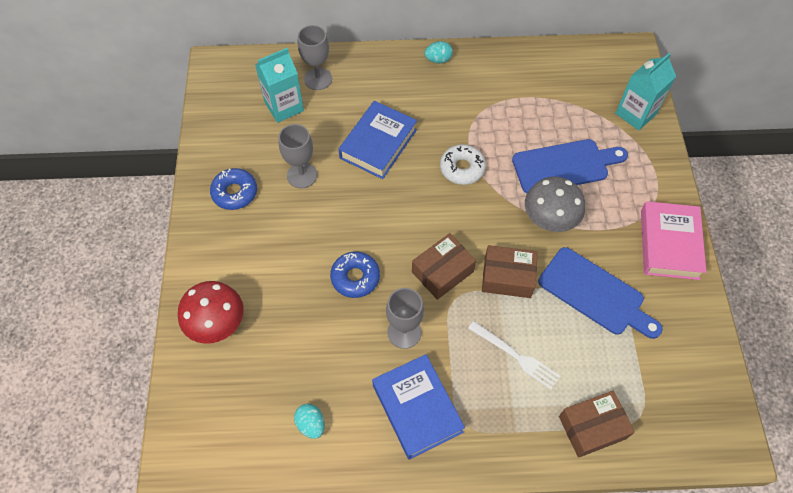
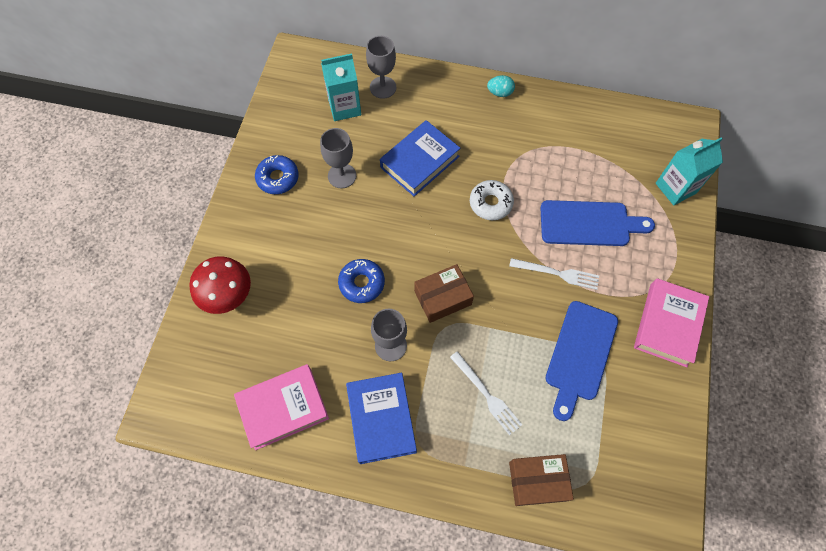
camera: 15 degrees right, 5 degrees up
turquoise egg [294,404,325,439] -> pink book [234,364,329,450]
brown box [482,245,538,298] -> none
grey mushroom [525,177,585,232] -> white fork [509,258,599,290]
blue cutting board [538,247,663,339] -> blue cutting board turned 60 degrees clockwise [545,301,618,421]

